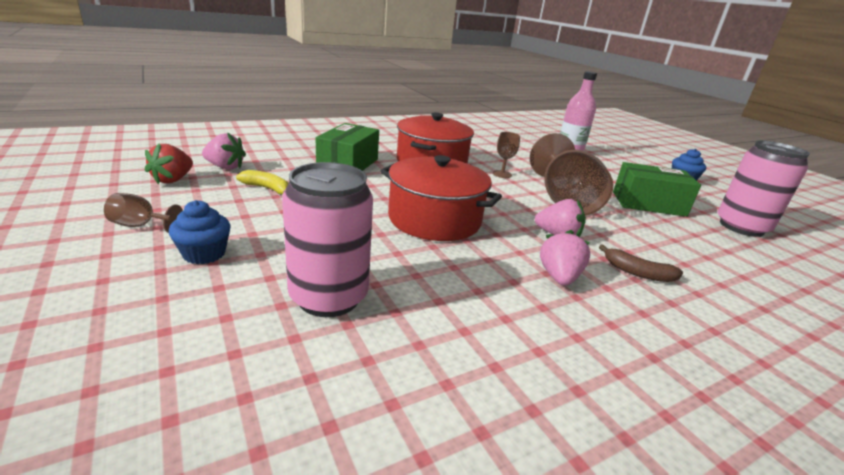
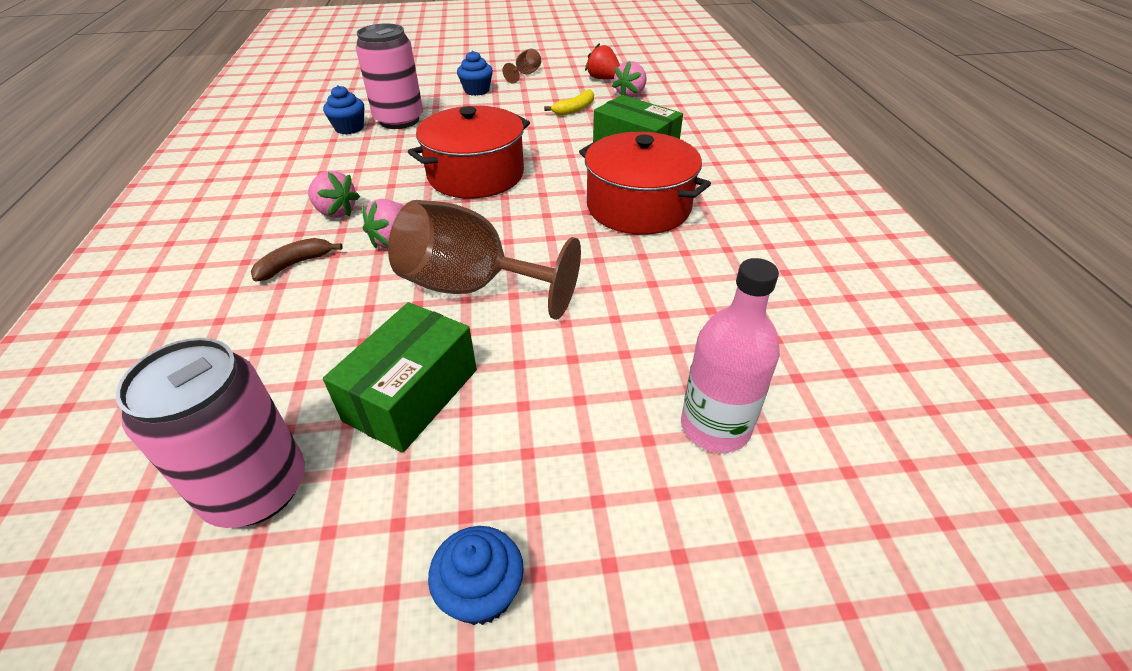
camera: 115 degrees right, 15 degrees up
brown goblet [493,132,520,178] -> none
none -> blue cupcake [323,85,364,134]

